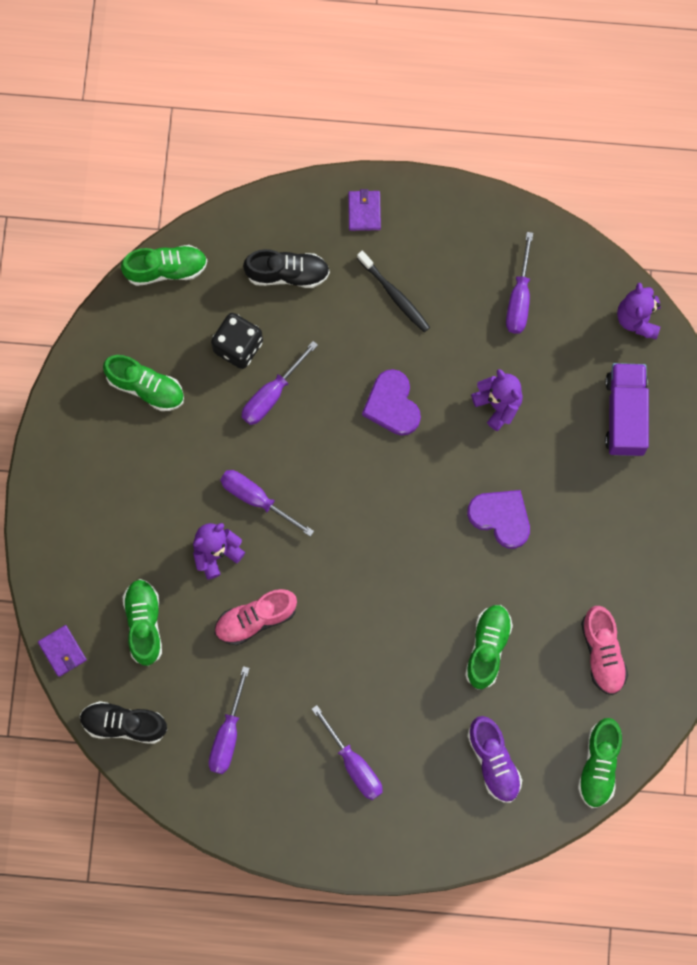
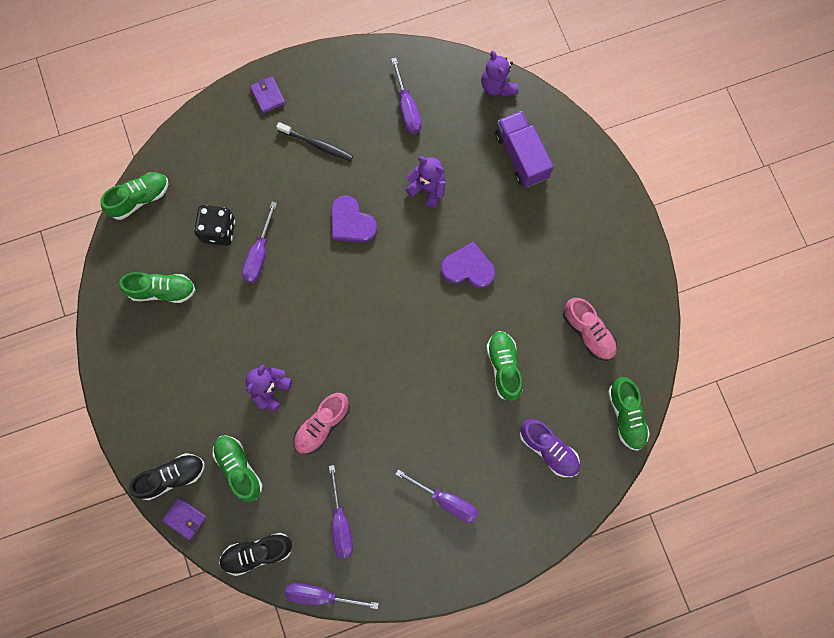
camera: 25 degrees left, 0 degrees up
purple screwdriver [220,470,314,537] -> purple screwdriver moved to [285,583,379,609]
black shoe [243,249,330,288] -> black shoe moved to [129,453,205,500]

